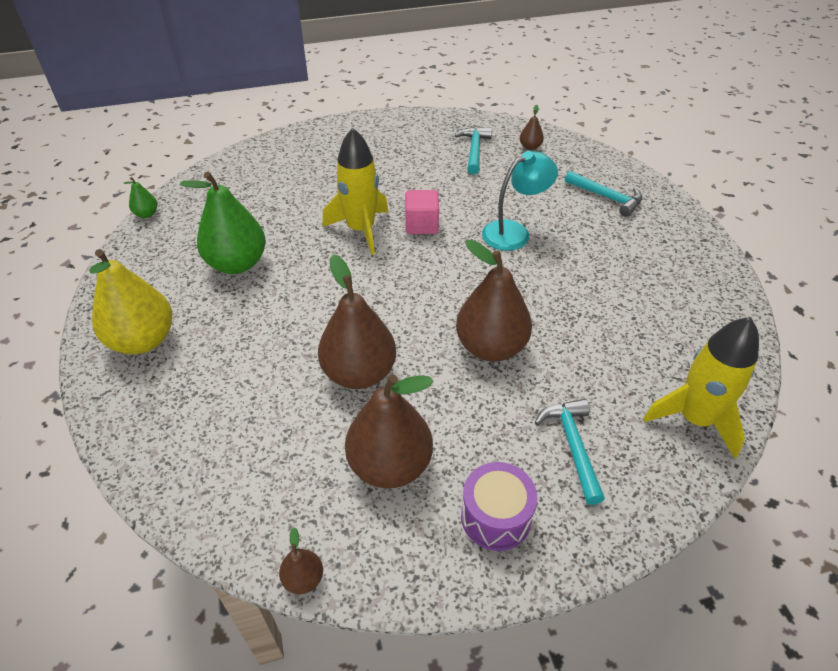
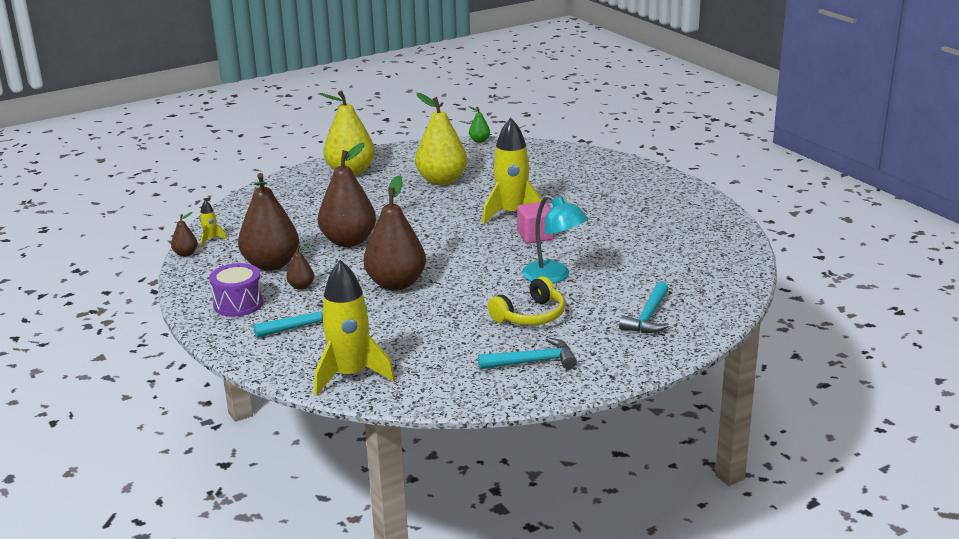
camera: 75 degrees right, 20 degrees down
green pear [180,172,266,274] -> yellow pear [415,93,467,185]
turquoise hammer [455,127,492,175] -> turquoise hammer moved to [478,338,577,369]
brown pear [520,105,544,150] -> brown pear moved to [286,244,314,290]
none -> yellow rocket [200,200,227,247]
none -> yellow headphones [488,276,565,325]

